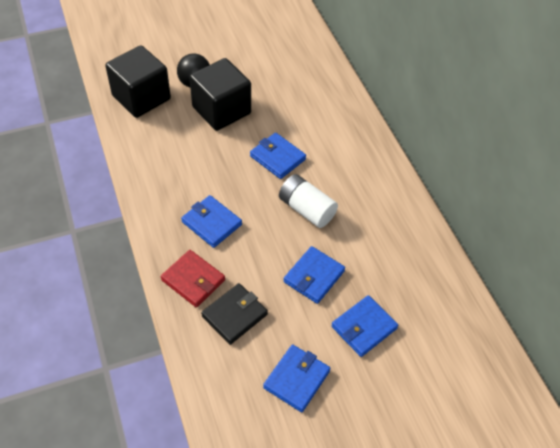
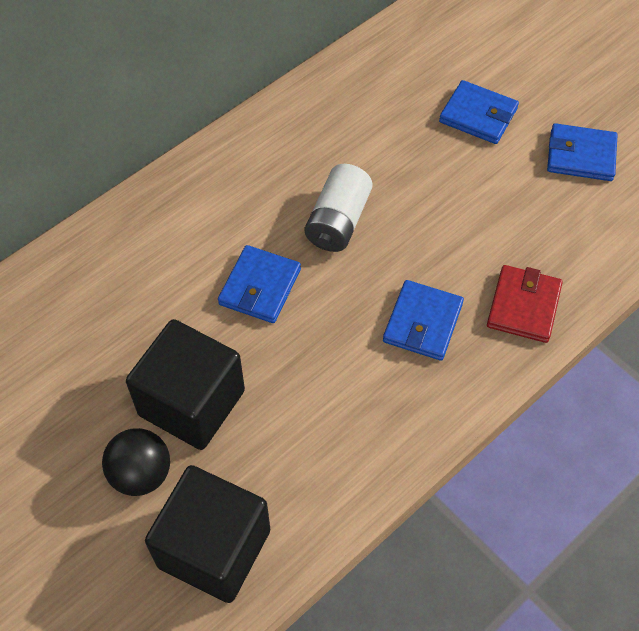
camera: 110 degrees left, 5 degrees up
black wallet [201,283,268,345] -> none
blue wallet [283,246,345,304] -> none

